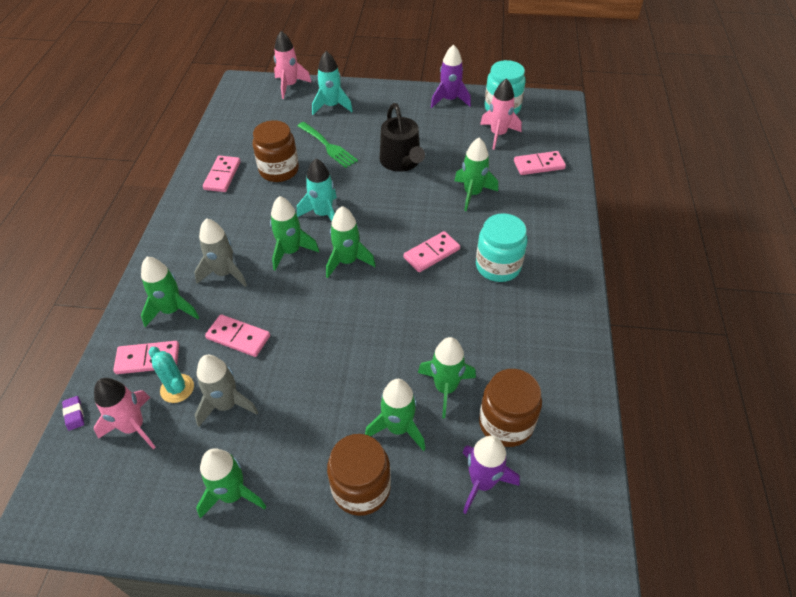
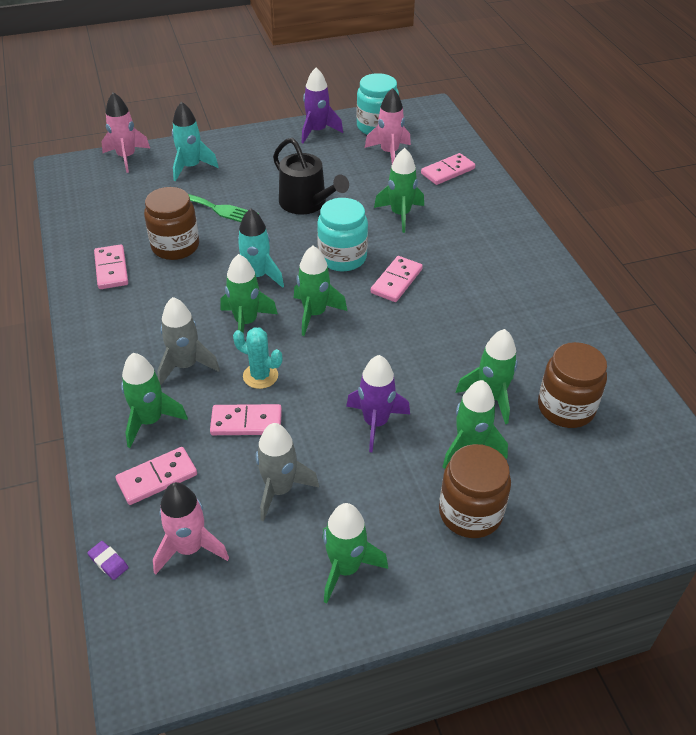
camera: 25 degrees left, 5 degrees down
turquoise cactus [148,347,194,403] -> turquoise cactus moved to [233,327,282,389]
purple rocket [462,436,520,514] -> purple rocket moved to [346,355,410,453]
turquoise jar [476,213,527,282] -> turquoise jar moved to [317,198,368,271]

